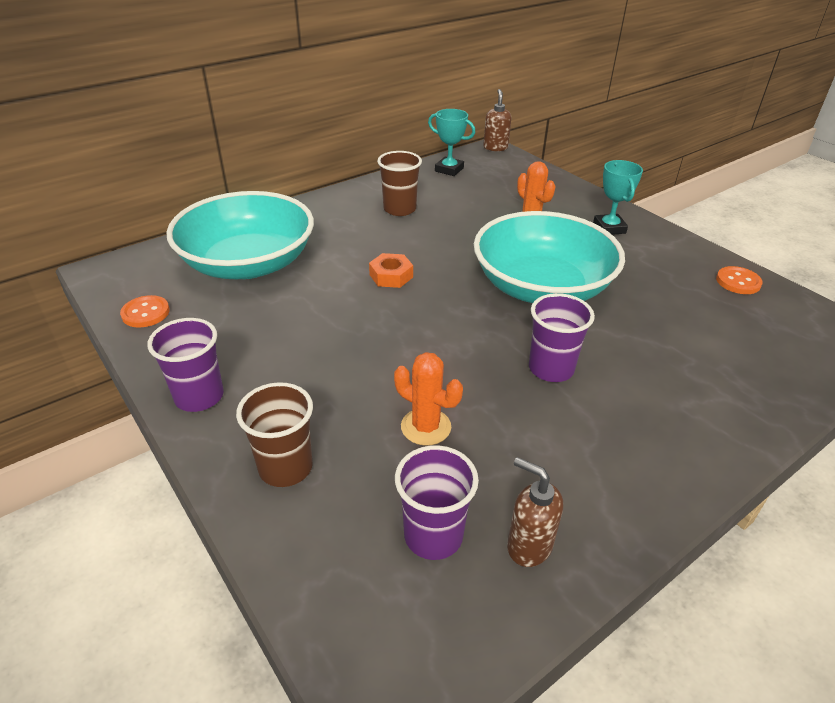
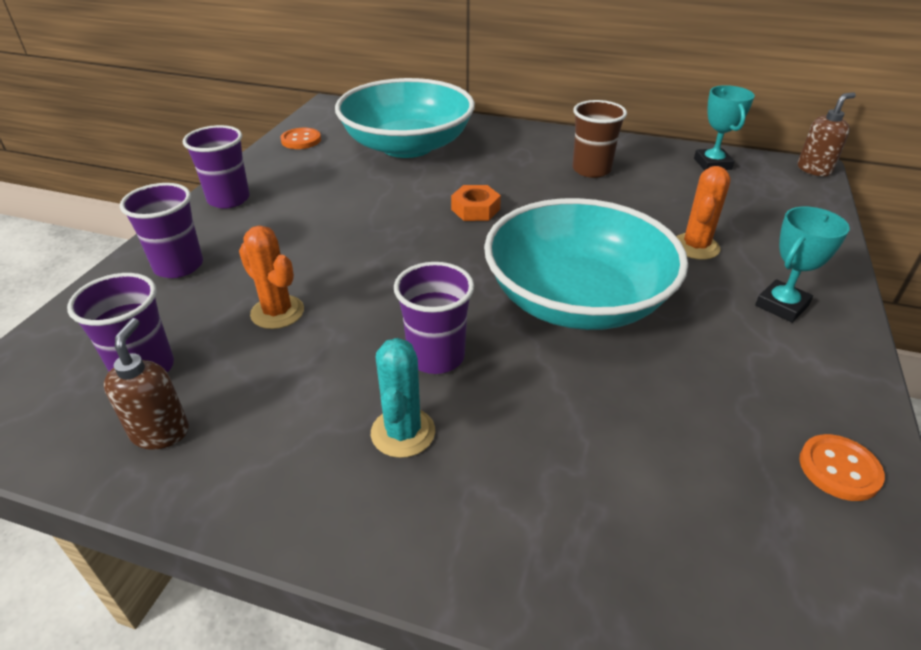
camera: 55 degrees right, 0 degrees up
brown cup [236,382,313,487] -> purple cup [120,183,203,278]
orange cactus [394,352,463,446] -> orange cactus turned 45 degrees counterclockwise [239,226,304,329]
none -> turquoise cactus [371,338,435,458]

